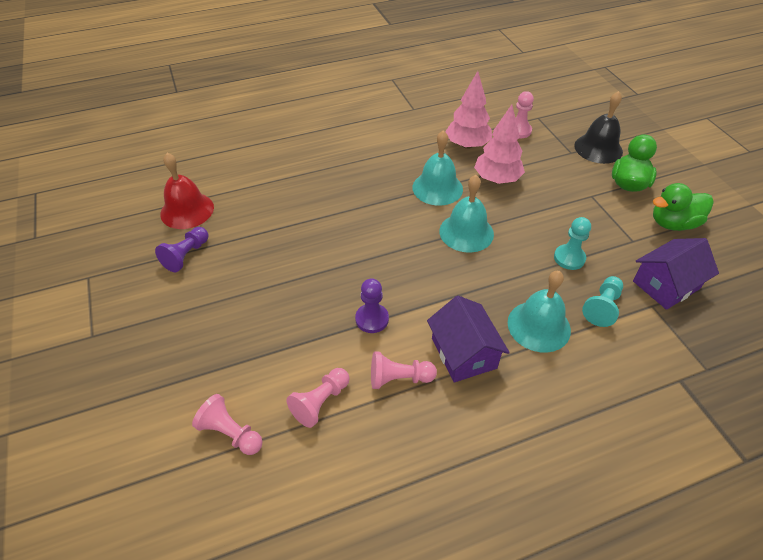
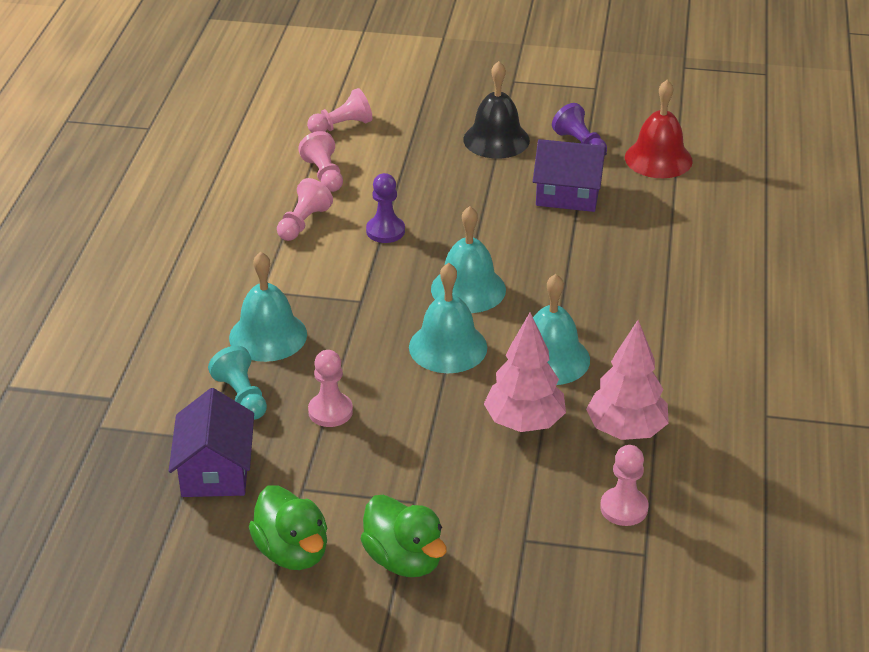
camera: 120 degrees right, 10 degrees down
purple house [427,296,510,382] -> purple house moved to [533,139,607,212]
turquoise pawn [554,217,591,270] -> pink pawn [308,350,353,427]
black bell [574,91,623,164] -> black bell moved to [463,61,530,159]
green duck [653,183,713,231] -> green duck turned 135 degrees clockwise [249,485,328,570]
none -> turquoise bell [431,206,506,313]

